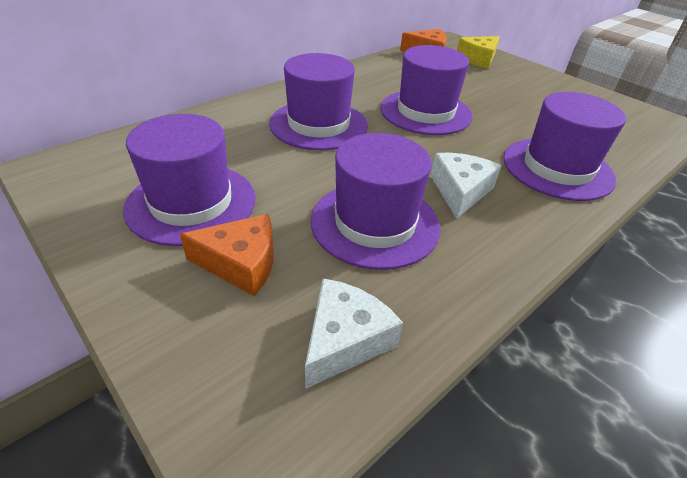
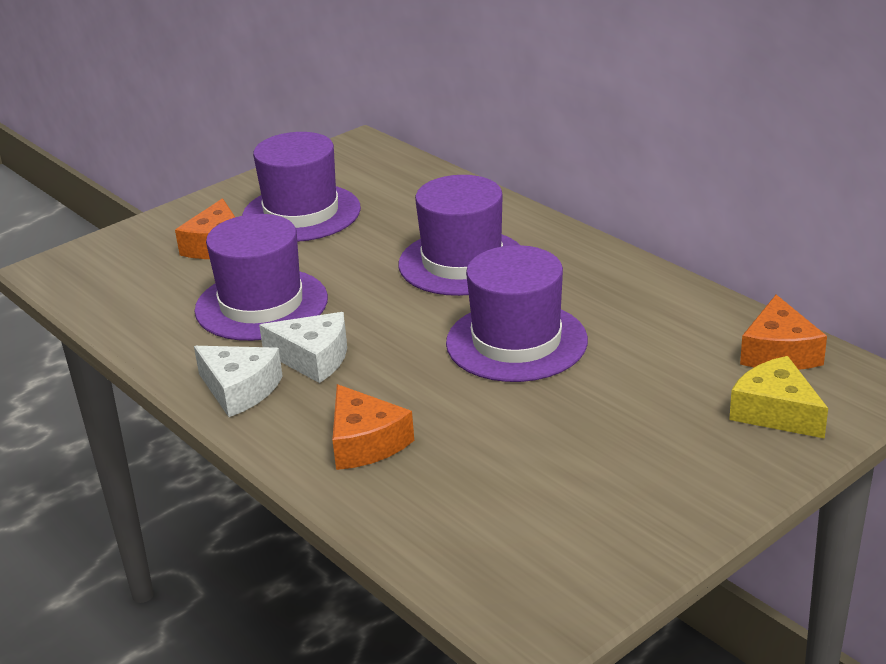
camera: 95 degrees right, 10 degrees down
white cheese [305,279,403,389] -> white cheese moved to [194,346,283,417]
purple hat [503,92,626,201] -> orange cheese [332,384,414,470]

